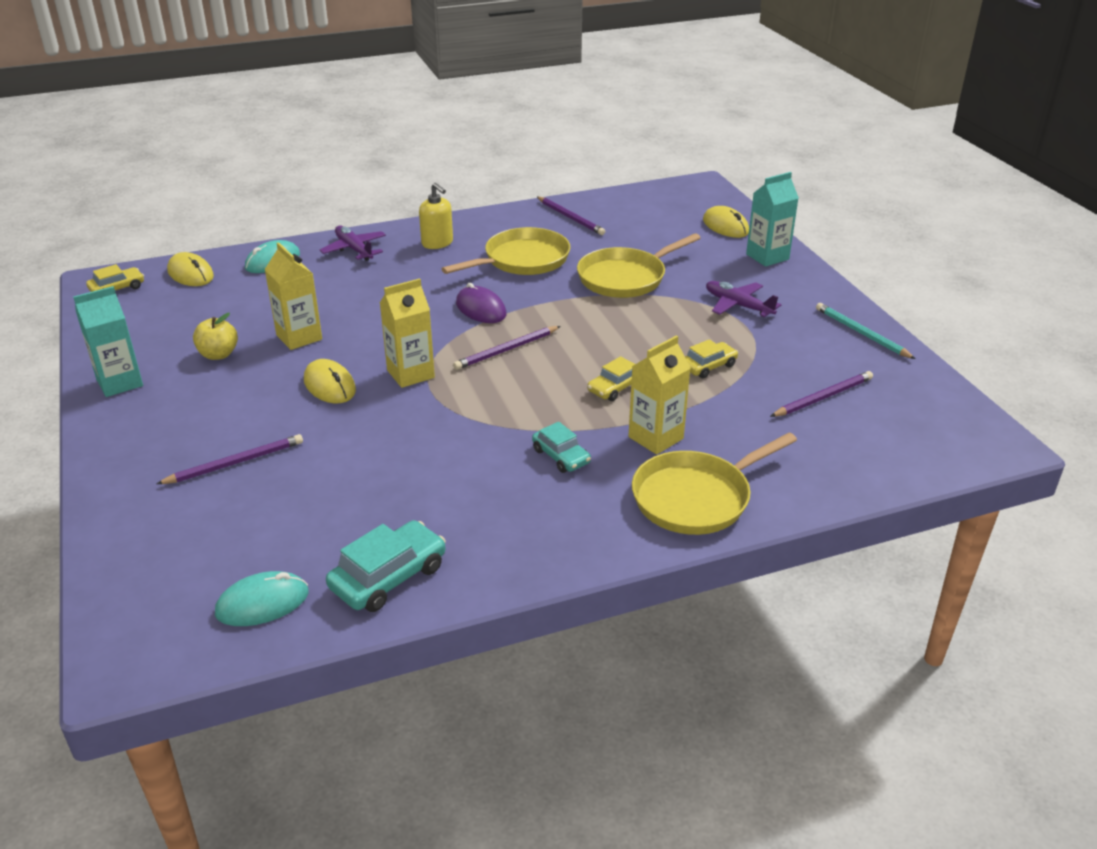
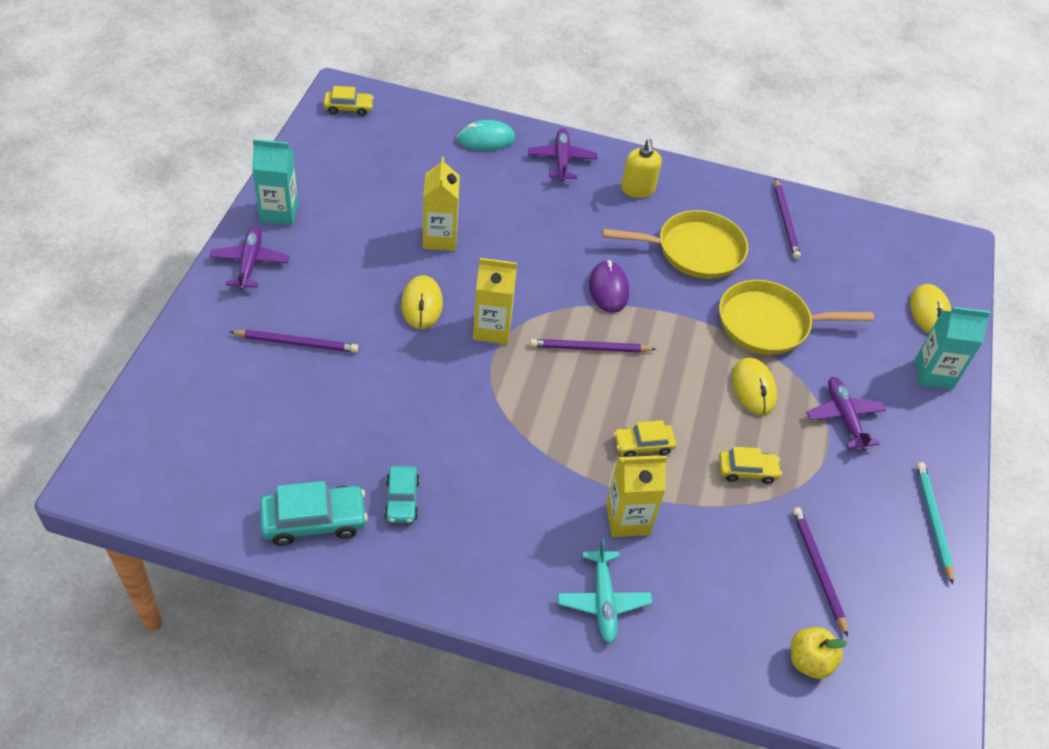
camera: 30 degrees right, 15 degrees up
yellow mouse [167,252,214,286] -> yellow mouse moved to [732,357,777,415]
yellow apple [193,313,238,360] -> yellow apple moved to [791,627,847,679]
turquoise mouse [215,571,309,626] -> none
turquoise car [532,422,591,473] -> turquoise car moved to [384,466,420,523]
yellow pan [632,433,797,535] -> turquoise plane [558,539,652,643]
purple pencil [770,371,873,417] -> purple pencil turned 105 degrees counterclockwise [793,507,848,637]
none -> purple plane [209,227,289,290]

